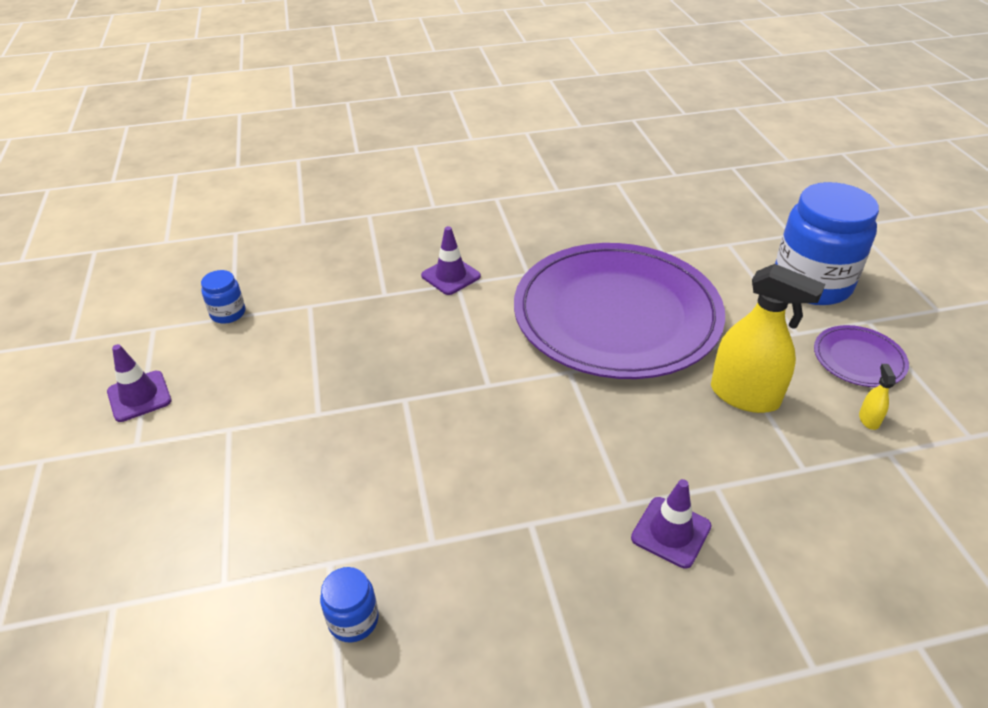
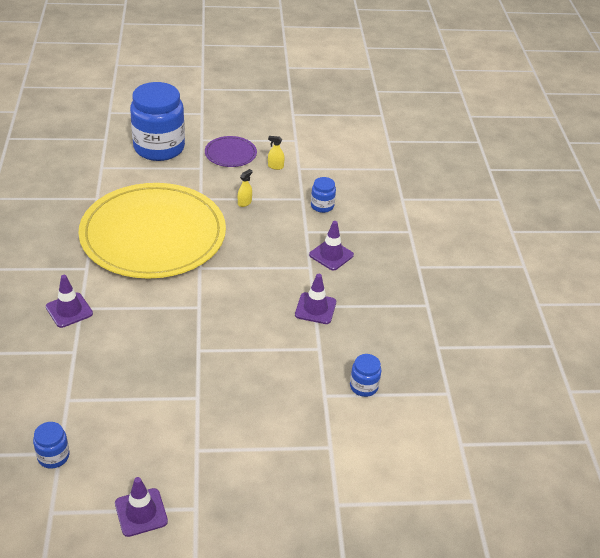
camera: 85 degrees left, 0 degrees up
purple plate [514,243,725,379] -> yellow plate [78,183,226,279]
yellow spray bottle [711,264,825,413] -> yellow spray bottle [238,169,253,207], size x0.41
none -> purple traffic cone [295,274,336,324]
none -> blue jar [311,177,336,213]

